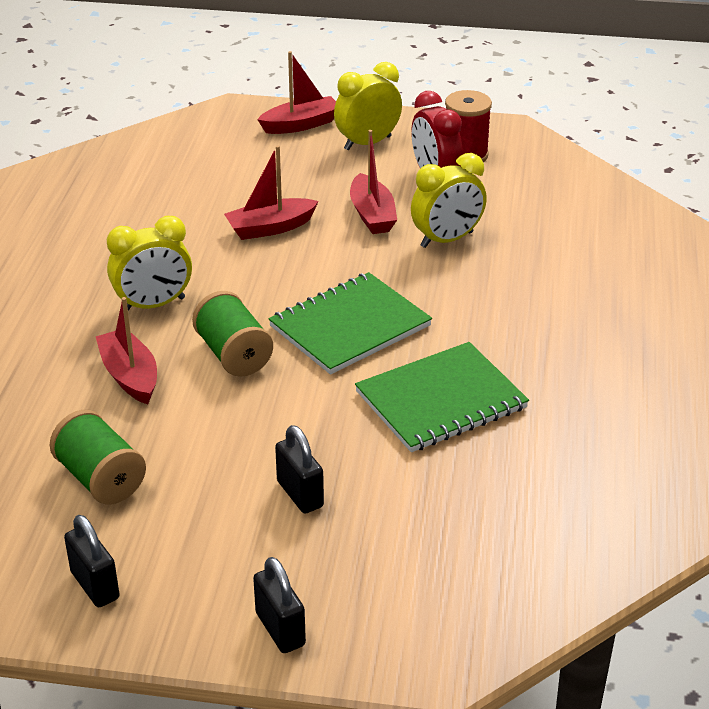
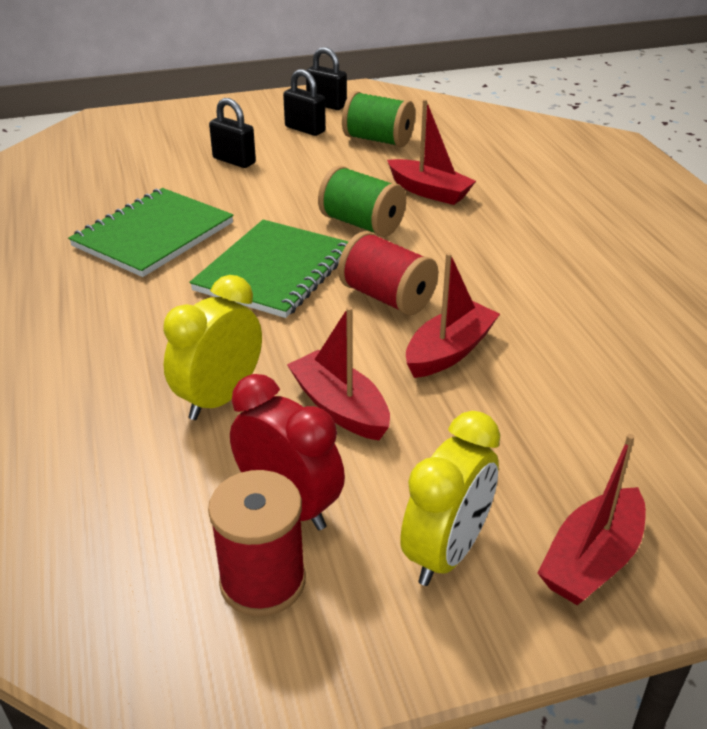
camera: 155 degrees right, 0 degrees up
yellow clock [107,216,192,311] -> none
black padlock [253,557,306,653] -> black padlock moved to [283,69,326,136]
none -> red spool [338,231,438,316]

